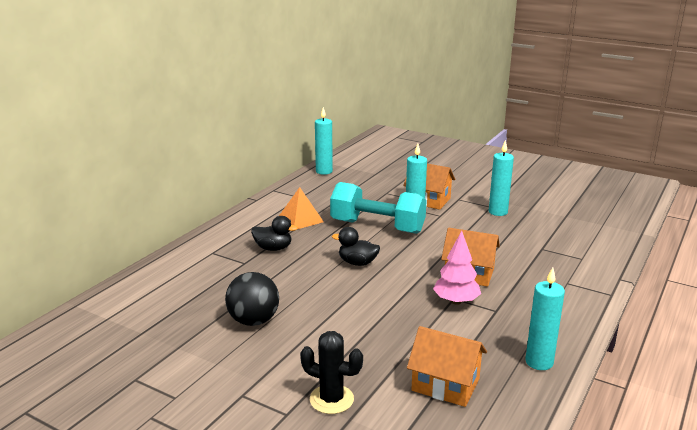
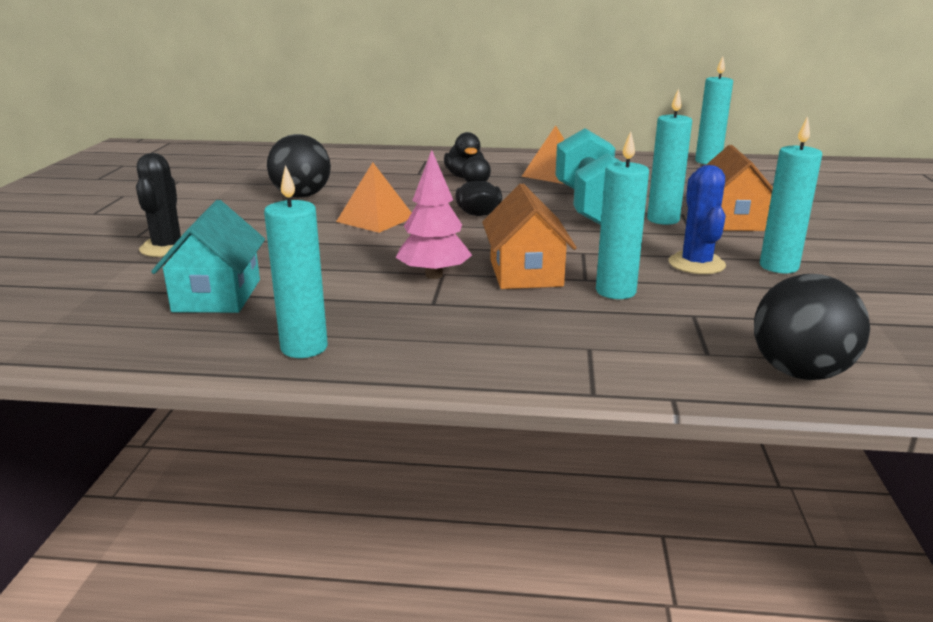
camera: 65 degrees right, 0 degrees up
orange house [407,326,487,407] -> turquoise house [151,200,265,313]
none -> orange pyramid [336,162,412,233]
none -> turquoise candle [596,131,649,299]
none -> blue cactus [668,165,726,274]
none -> black ball [754,274,870,380]

